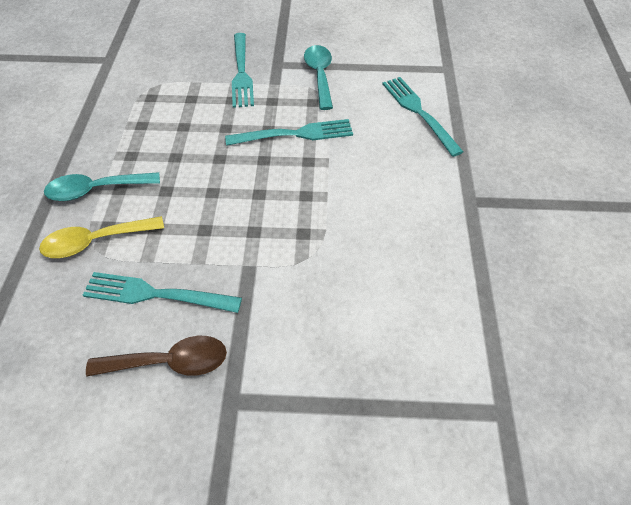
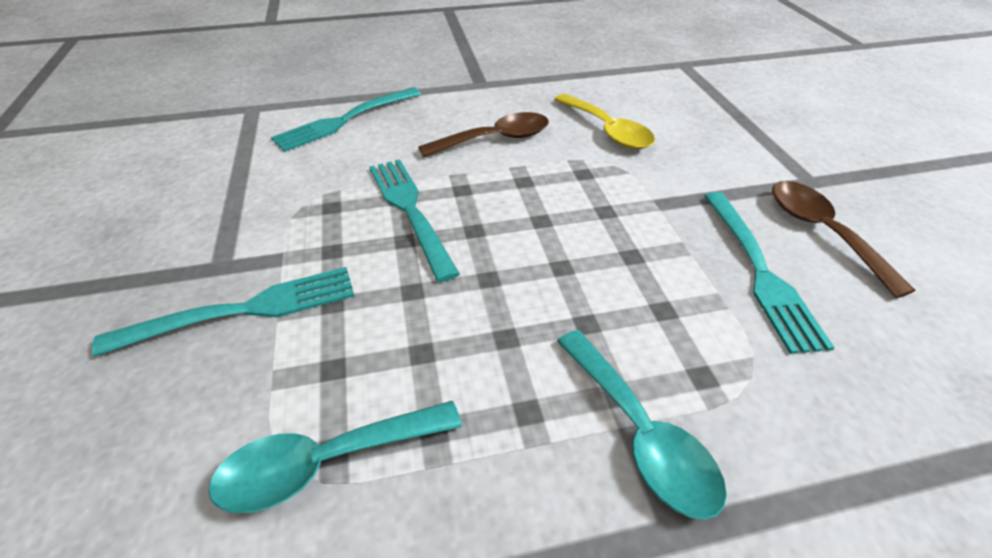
camera: 105 degrees left, 10 degrees down
yellow spoon [39,216,164,258] -> yellow spoon moved to [554,94,655,149]
turquoise spoon [304,45,333,110] -> turquoise spoon moved to [208,401,462,513]
none -> brown spoon [418,112,549,157]

